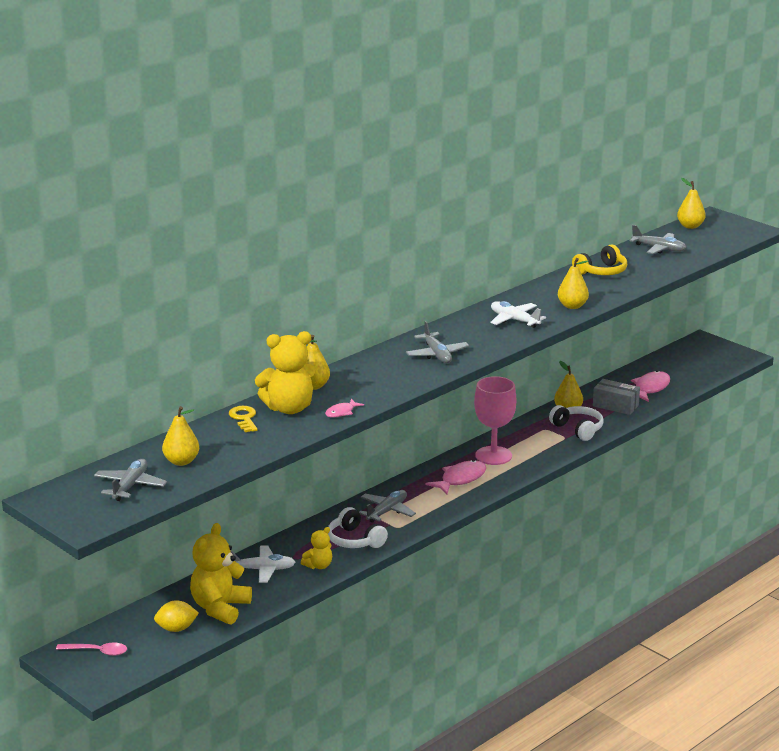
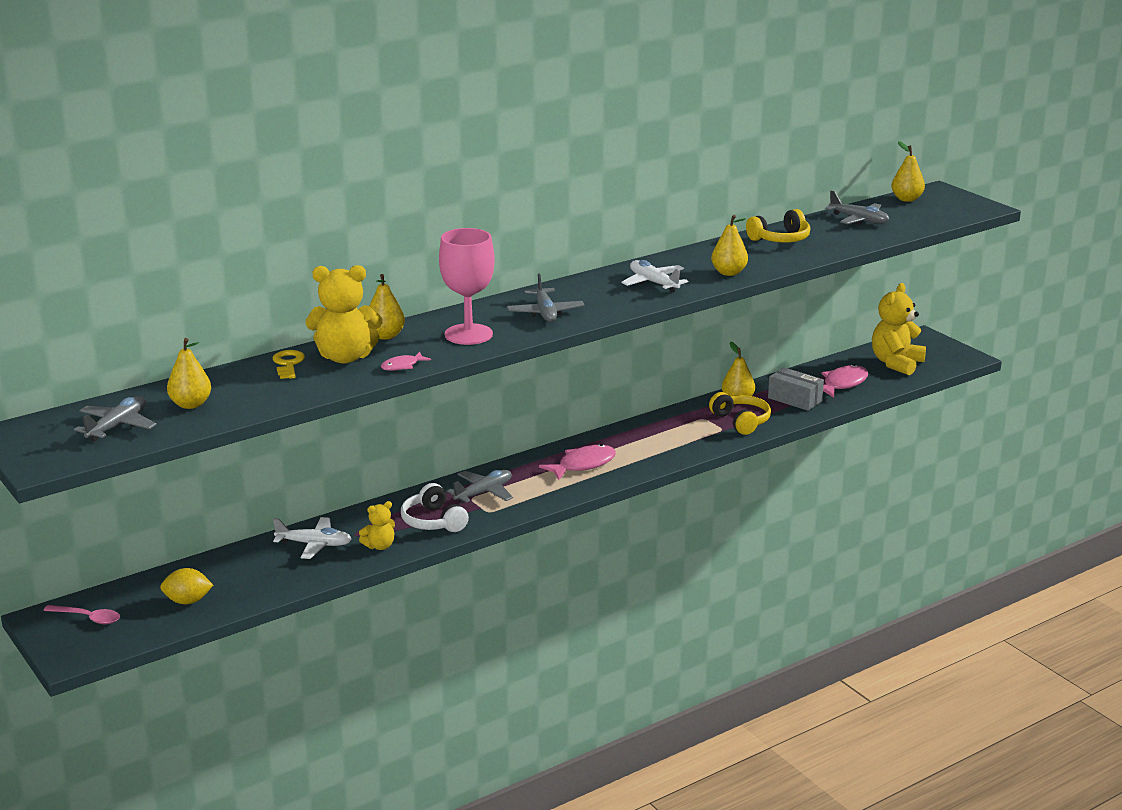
camera: 10 degrees right, 0 degrees up
yellow teddy bear [190,523,252,624] -> yellow teddy bear moved to [872,283,926,375]
pink goblet [474,376,516,465] -> pink goblet moved to [439,228,495,345]
white headphones [549,405,604,441] -> yellow headphones [709,392,771,435]

